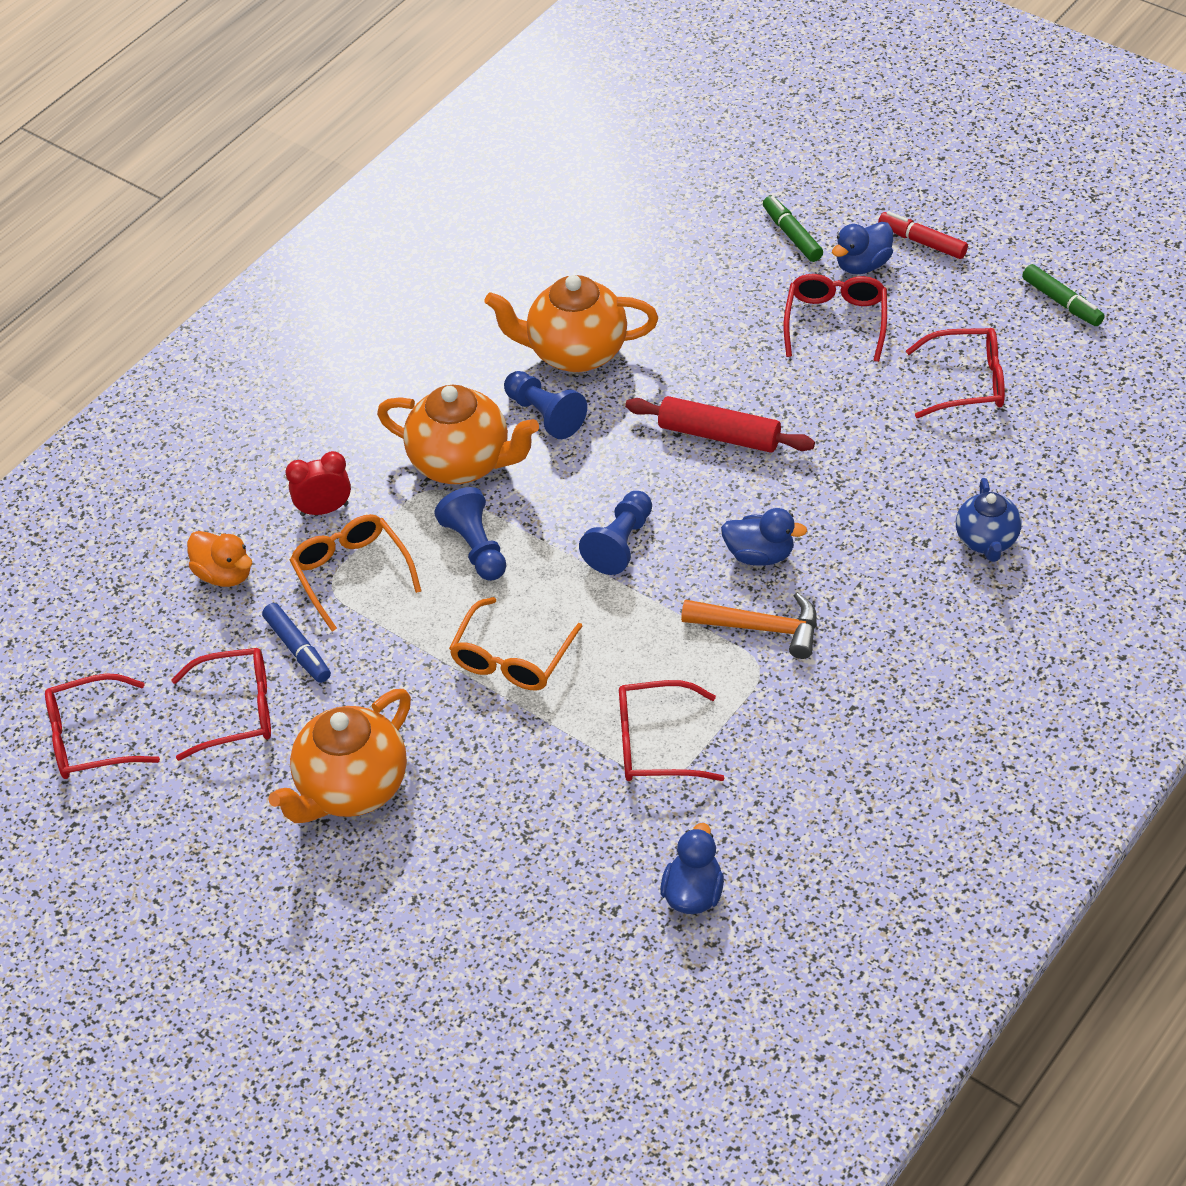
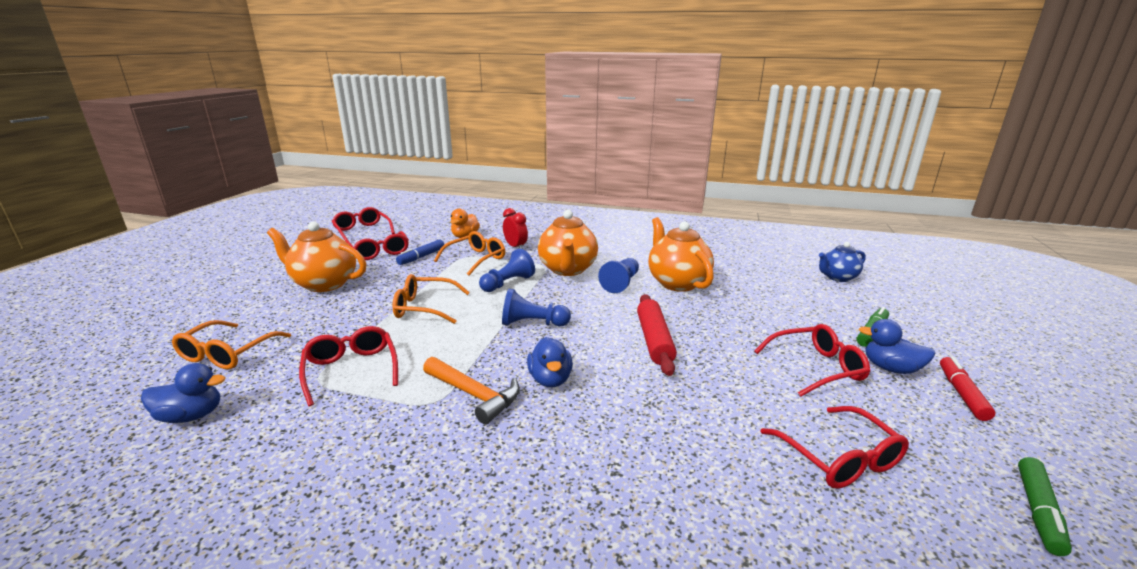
camera: 65 degrees right, 25 degrees down
orange hammer [681,592,817,659] -> orange hammer turned 45 degrees counterclockwise [423,357,520,425]
blue teapot [956,478,1022,562] -> blue teapot moved to [819,242,866,282]
none -> orange glasses [172,320,291,369]

